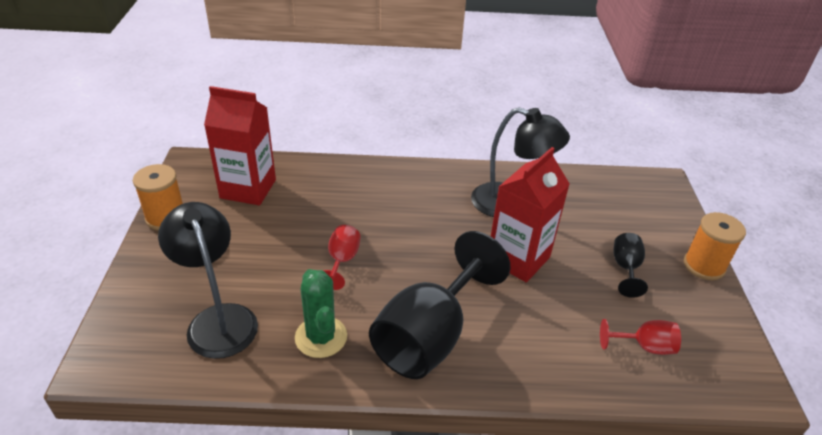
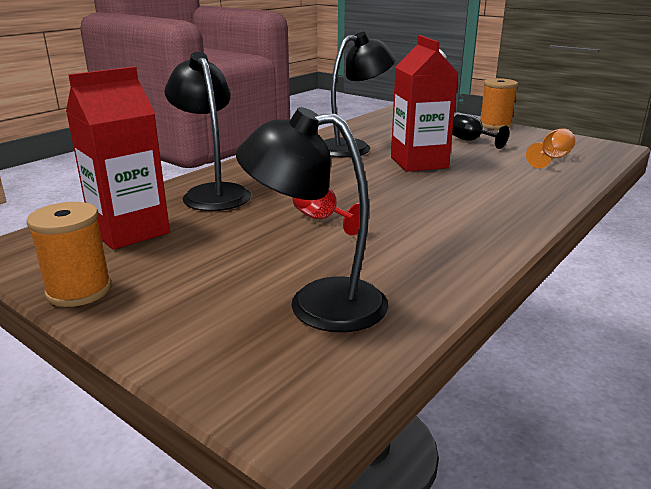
camera: 50 degrees left, 15 degrees down
green cactus [295,269,347,358] -> none
black goblet [369,231,511,379] -> none
red goblet [600,319,681,355] -> orange goblet [526,128,575,168]
none -> black lamp [165,52,251,211]

